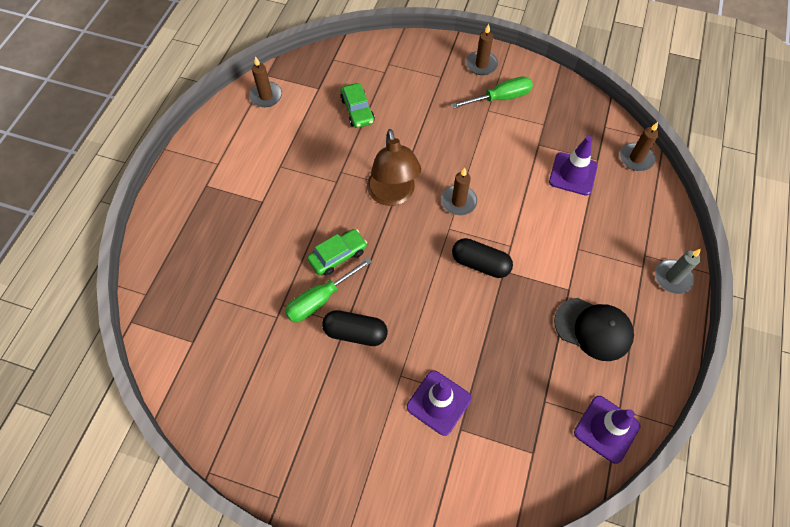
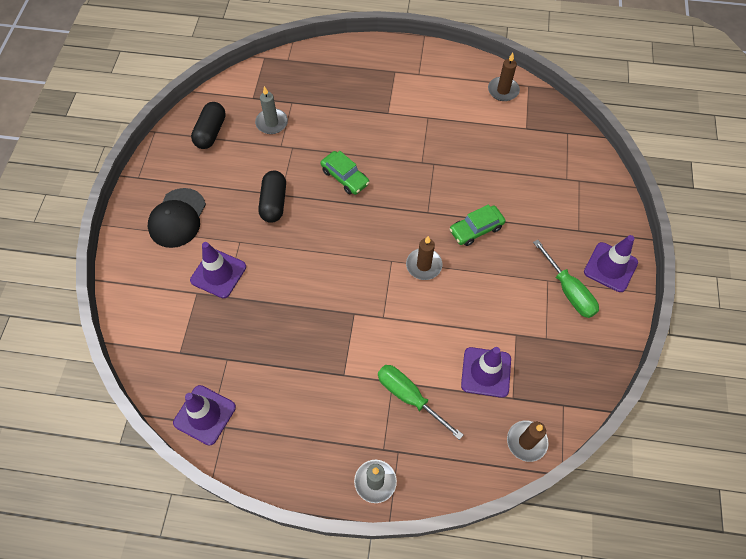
camera: 80 degrees right, 0 degrees up
green screwdriver [285,257,372,322] -> green screwdriver moved to [378,365,464,440]
green car [340,83,375,128] -> green car moved to [449,204,506,246]
brown lamp [367,129,421,206] -> none
black capsule [452,238,513,278] -> black capsule moved to [191,102,226,149]
brown candle [466,24,498,75] -> purple traffic cone [584,235,638,292]
black cap [554,298,634,361] -> black cap moved to [148,188,206,248]
none -> grey candle [255,86,288,134]

